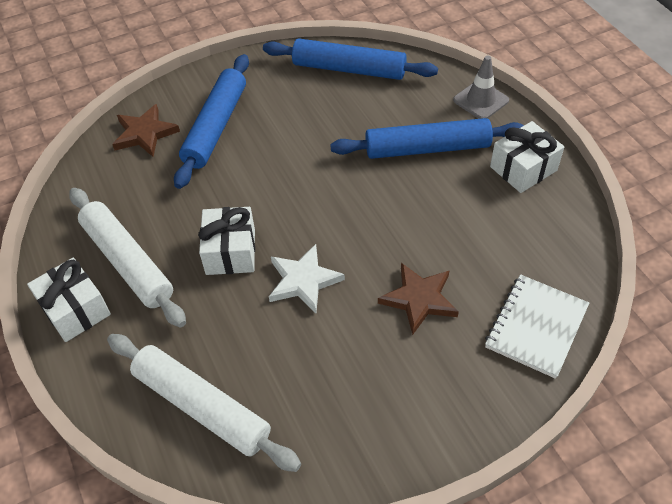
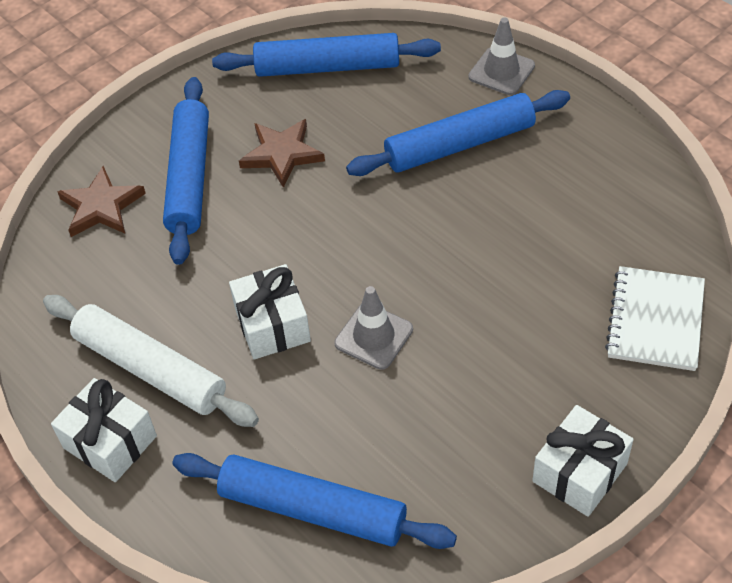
camera: 15 degrees left, 0 degrees up
white rolling pin [107,334,301,472] -> blue rolling pin [172,453,457,549]
white star [269,244,345,313] -> grey traffic cone [334,286,413,370]
brown star [378,263,459,335] -> brown star moved to [239,119,325,188]
white gift [490,121,564,193] -> white gift moved to [532,405,634,517]

